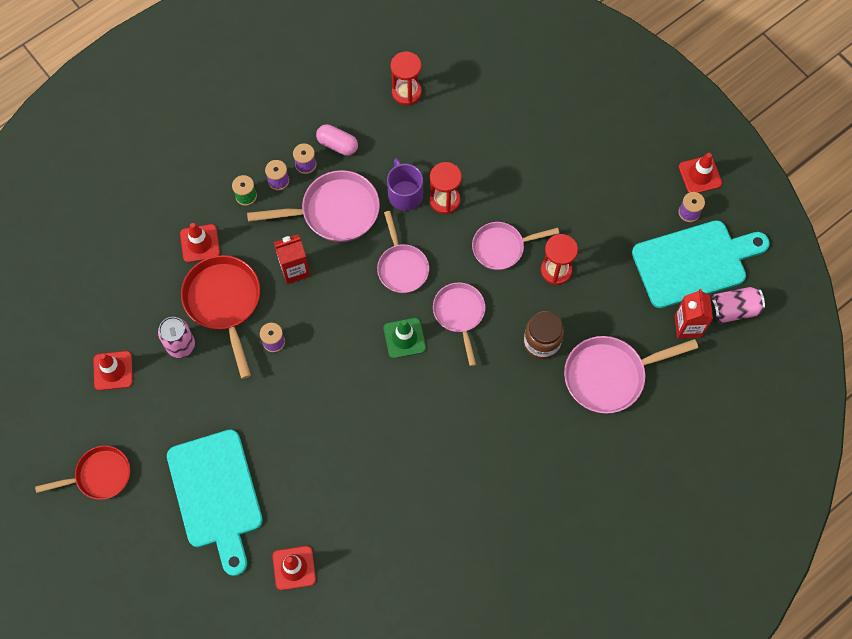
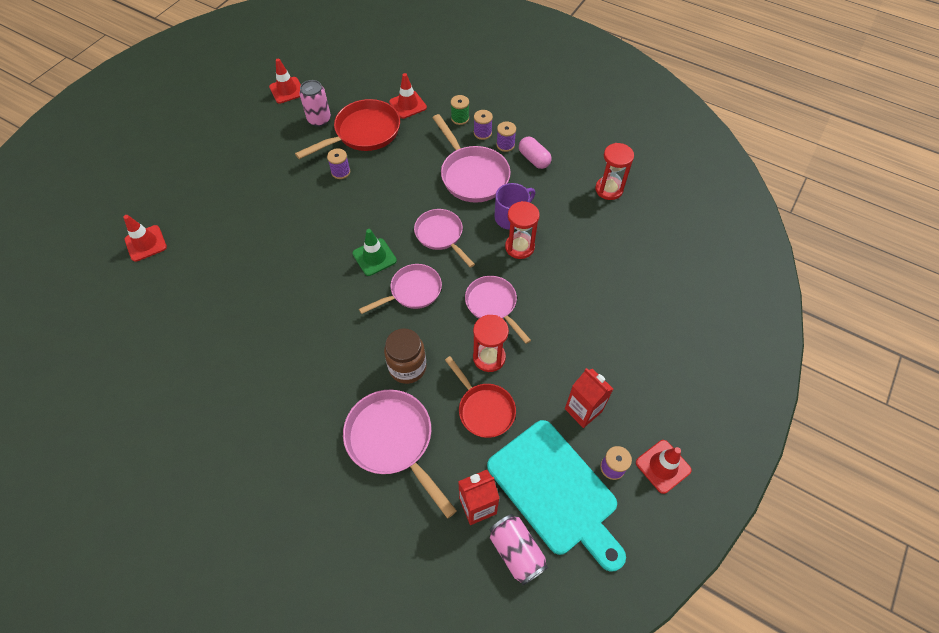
camera: 70 degrees right, 10 degrees down
red pan [35,446,130,500] -> red pan moved to [445,356,516,438]
turquoise cutting board [167,430,263,576] -> none
red carton [274,234,310,284] -> red carton moved to [565,368,613,428]
pink capsule [316,124,358,156] -> pink capsule turned 45 degrees counterclockwise [519,137,552,169]
pink pan [377,211,429,293] -> pink pan turned 90 degrees clockwise [414,209,475,268]

